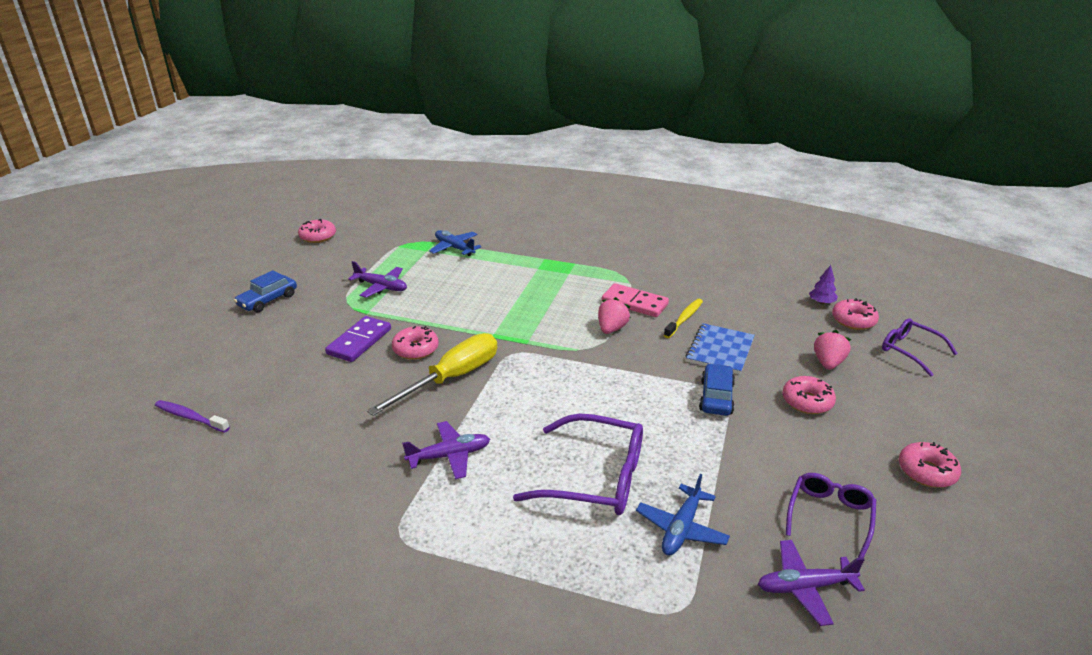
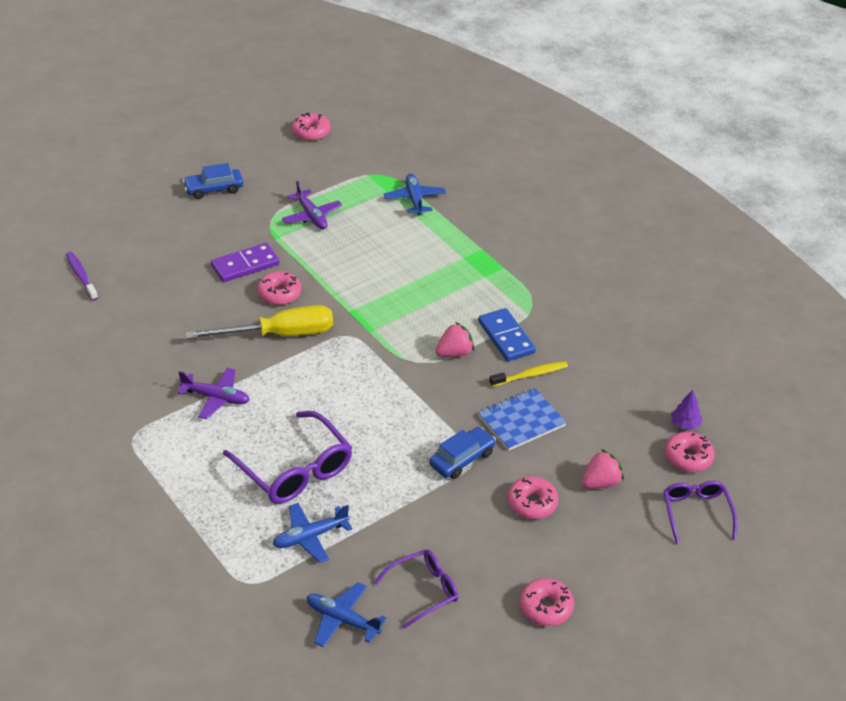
camera: 35 degrees right, 10 degrees up
pink domino [602,283,669,317] -> blue domino [478,308,536,361]
purple plane [758,540,865,626] -> blue plane [307,582,386,647]

